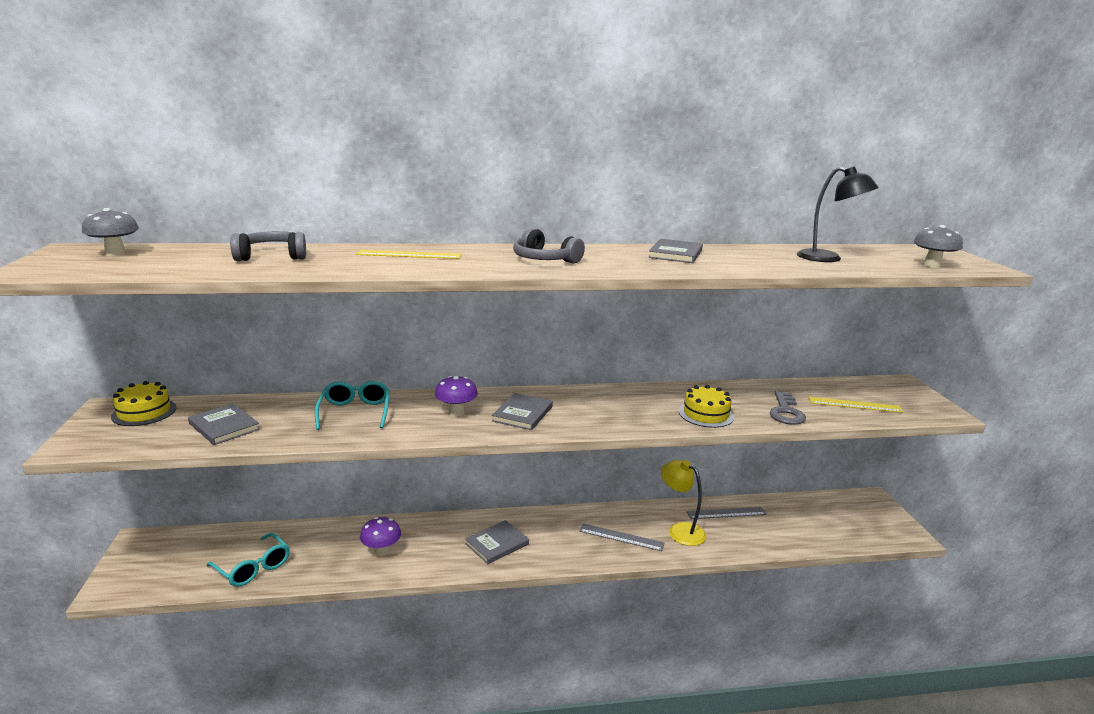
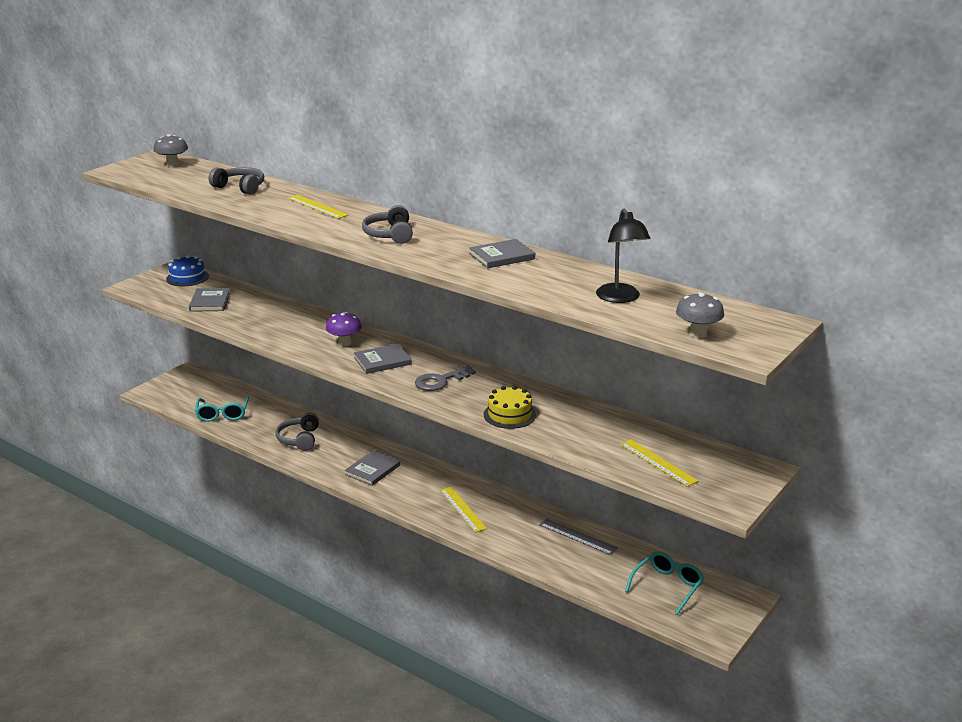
camera: 45 degrees right, 5 degrees up
yellow cake [111,381,176,426] -> blue cake [166,255,209,286]
turquoise glasses [315,381,390,430] -> turquoise glasses moved to [625,551,704,615]
purple mushroom [360,517,401,556] -> grey headphones [276,413,319,451]
grey book [465,520,529,564] -> grey book turned 60 degrees counterclockwise [345,450,400,486]
grey ruler [579,523,664,551] -> yellow ruler [440,487,487,533]
yellow lamp [661,460,706,546] -> none
grey key [770,391,806,425] -> grey key moved to [415,365,476,391]

